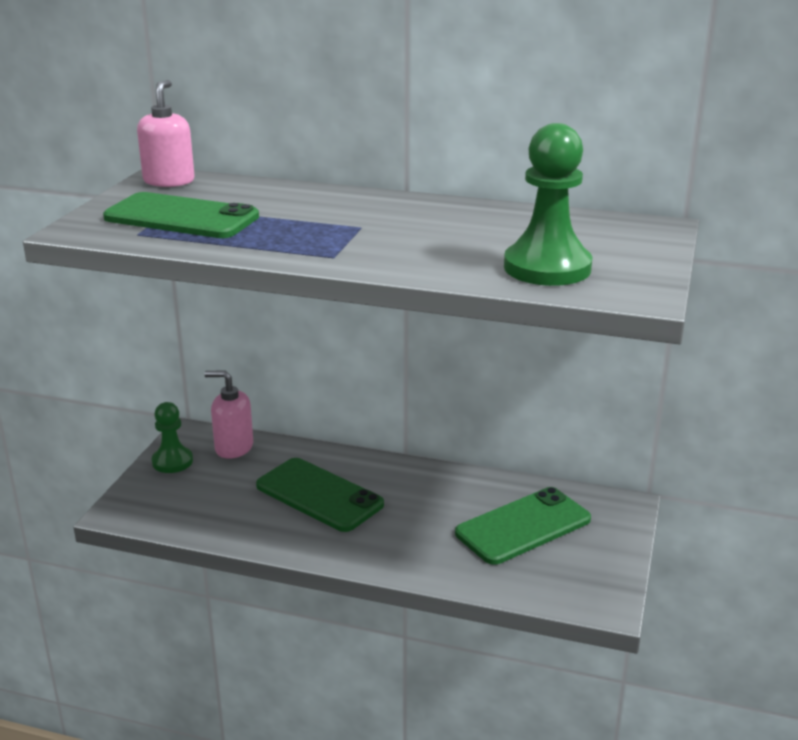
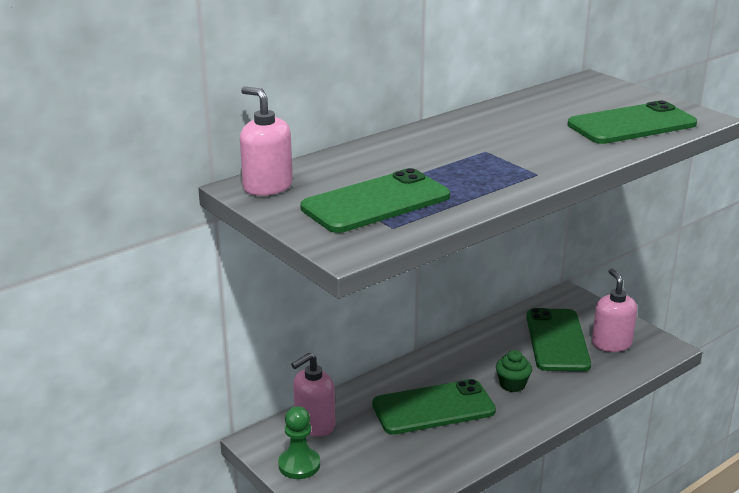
camera: 55 degrees left, 0 degrees up
green pawn [504,123,592,286] -> green phone [567,101,697,144]
none -> green cupcake [496,350,532,392]
none -> pink soap dispenser [592,268,637,352]

